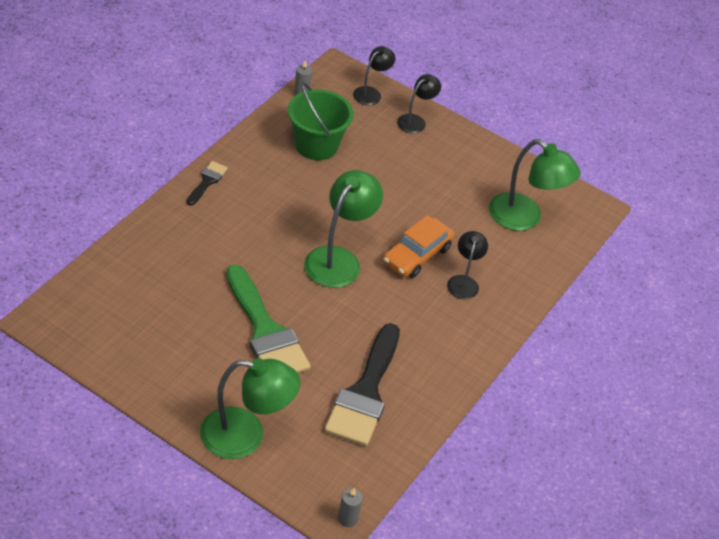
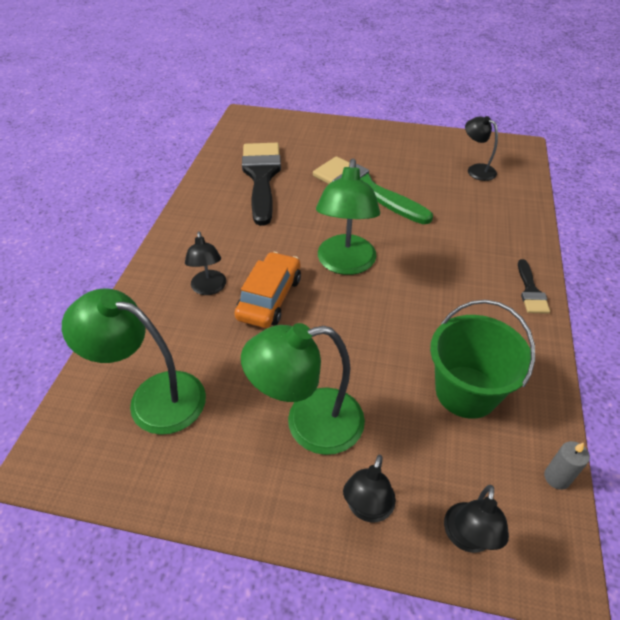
camera: 165 degrees right, 0 degrees up
green lamp [200,358,301,459] -> green lamp moved to [241,323,365,455]
grey candle [338,488,363,527] -> none
none -> black lamp [465,116,498,181]

